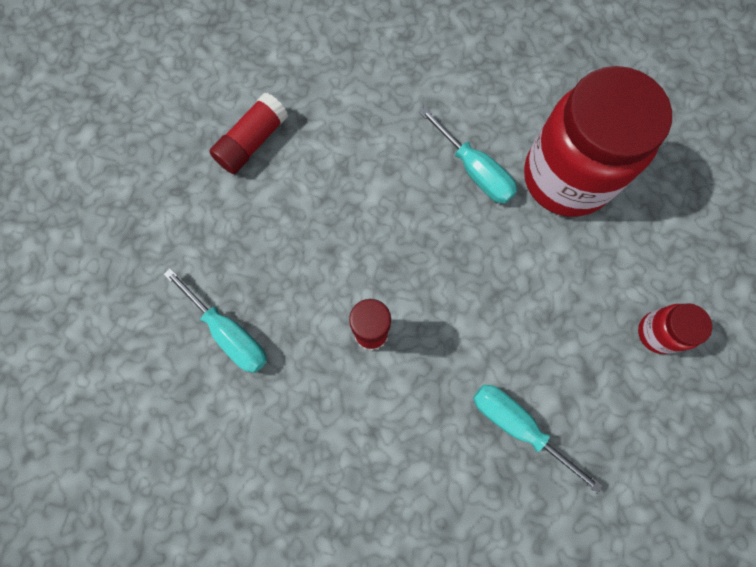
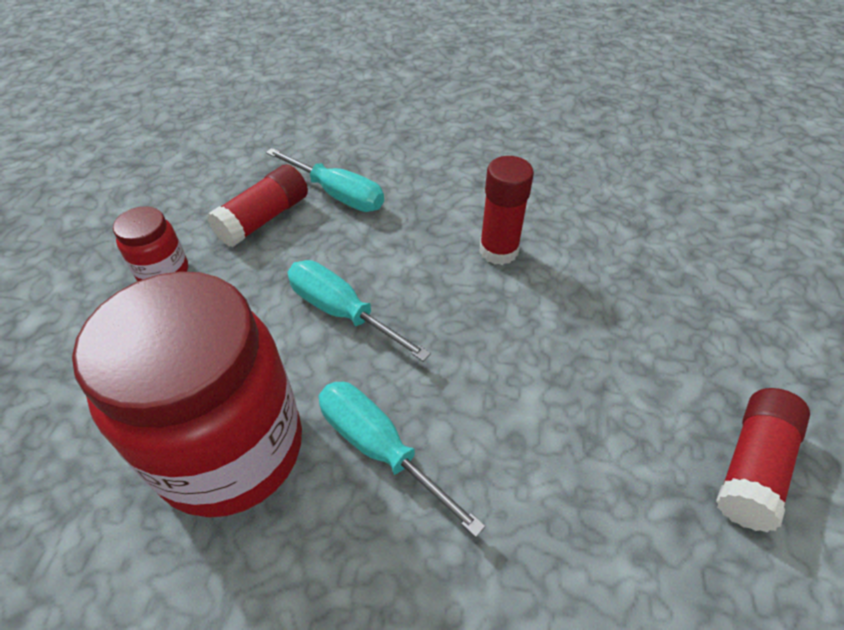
camera: 175 degrees right, 25 degrees down
turquoise screwdriver [164,268,267,373] -> turquoise screwdriver moved to [288,260,431,362]
none -> red glue stick [207,164,308,247]

